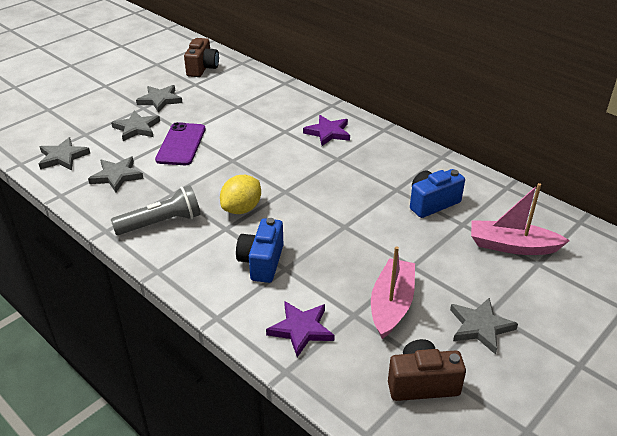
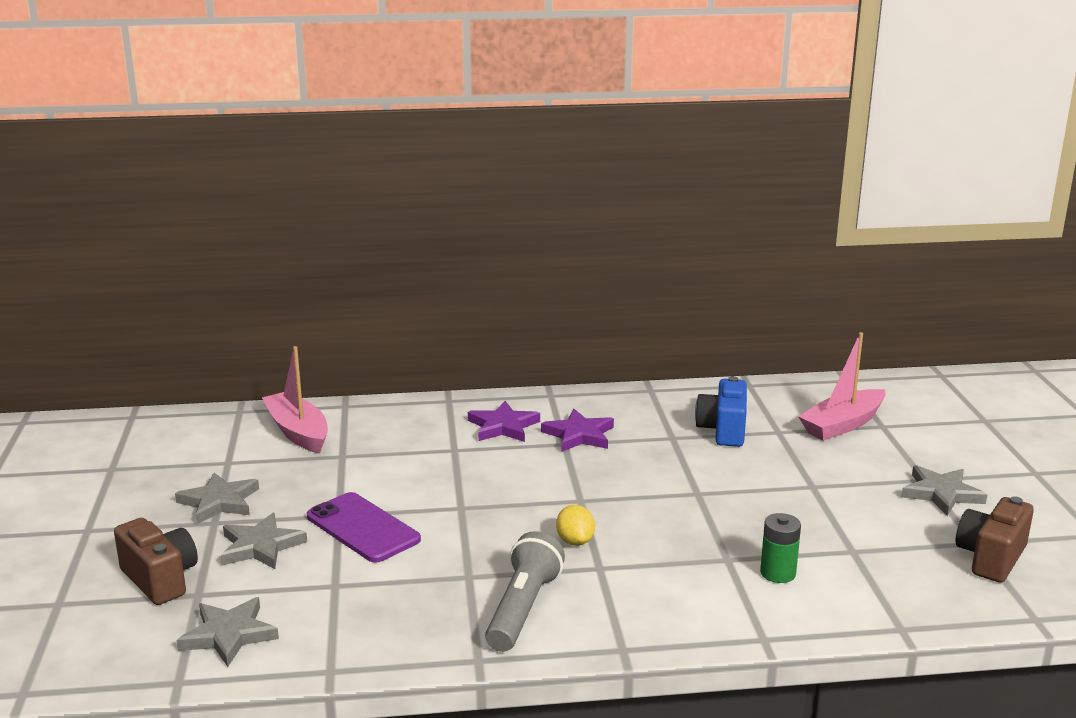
camera: 50 degrees left, 15 degrees down
grey star [88,157,144,192] -> none
brown camera [184,38,219,77] -> brown camera moved to [114,518,198,605]
yellow lemon [220,175,261,214] -> yellow lemon [556,505,595,546], size x0.66
blue camera [236,218,284,283] -> none
purple star [266,301,335,357] -> purple star moved to [541,409,614,452]
pink boat [371,246,415,339] -> pink boat moved to [262,346,328,454]
none -> green battery [760,513,801,583]

